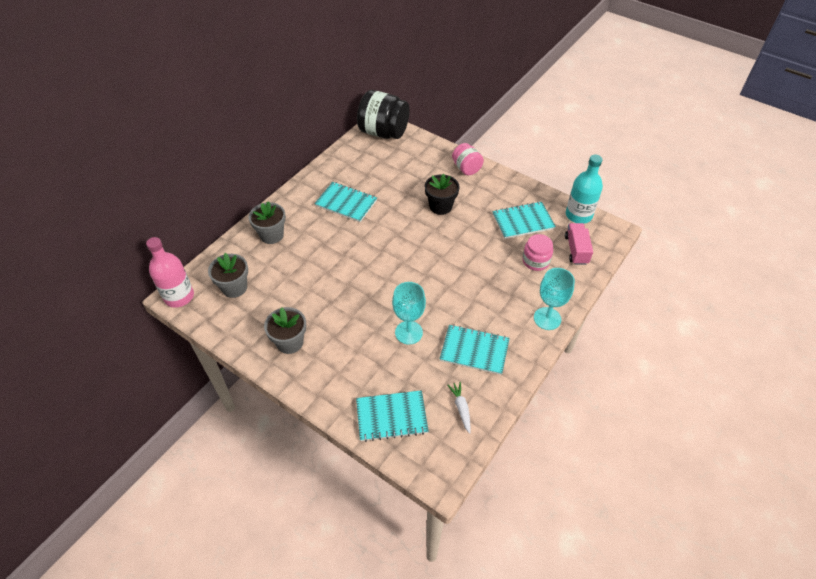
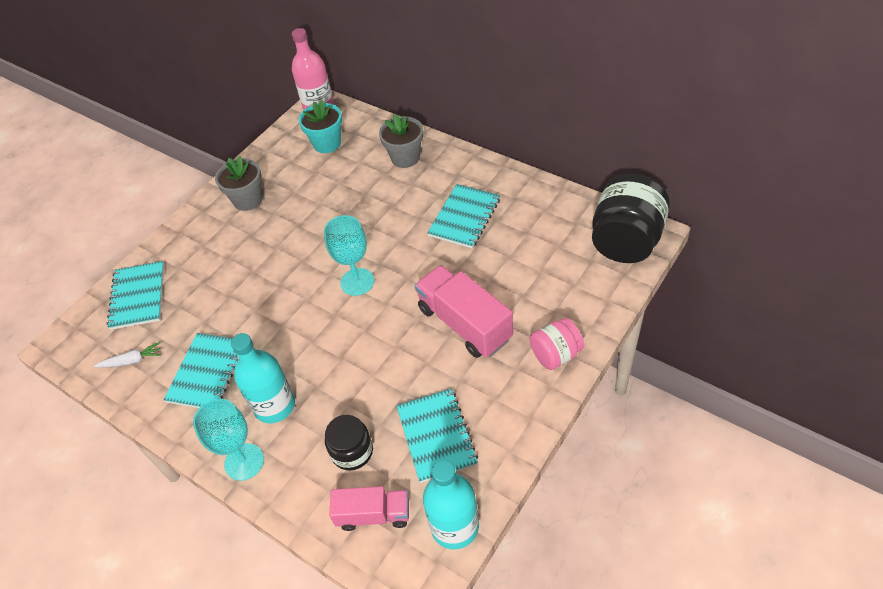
camera: 95 degrees right, 0 degrees up
grey flower pot [208,253,248,298] -> turquoise flower pot [299,100,342,153]
turquoise goblet [392,282,426,345] -> turquoise goblet moved to [324,215,374,296]
black flower pot [425,174,460,215] -> pink truck [415,265,513,358]
pink jar [522,234,553,271] -> black jar [325,415,373,471]
none -> turquoise bottle [231,333,295,423]

